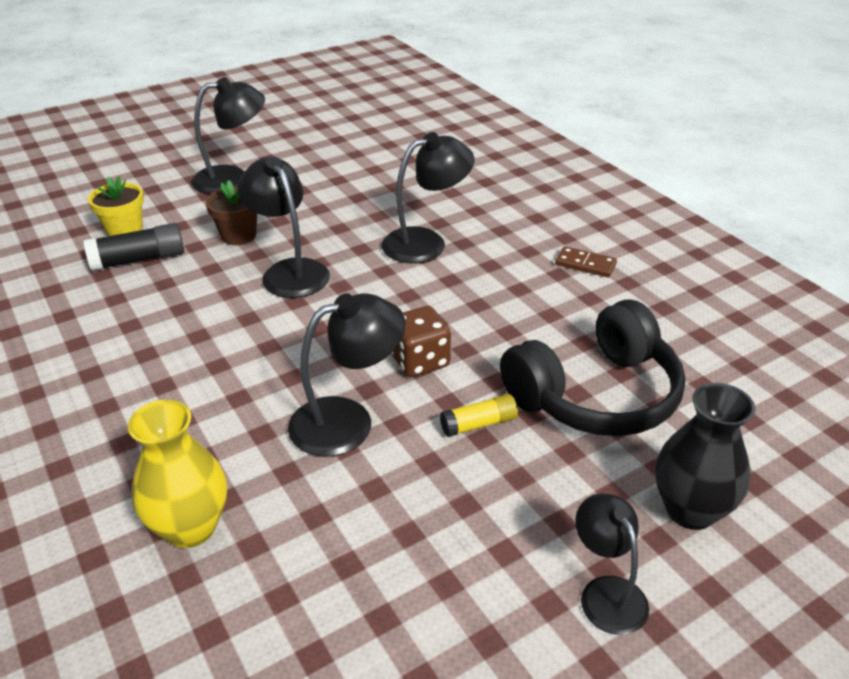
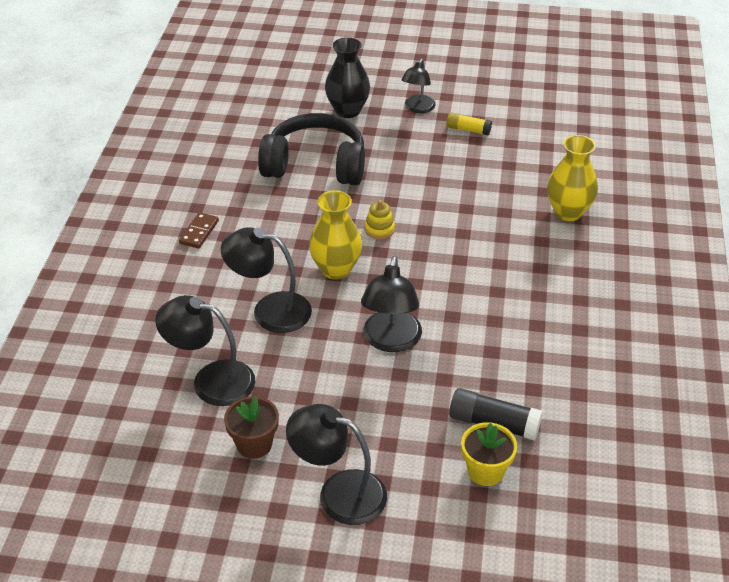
camera: 140 degrees left, 5 degrees up
brown flower pot [206,180,257,245] -> brown flower pot moved to [224,396,279,459]
black lamp [288,293,406,457] -> black lamp moved to [155,295,255,406]
brown dice [391,306,451,377] -> yellow stacking toy [365,200,395,239]
yellow glue stick [440,394,518,437] -> yellow glue stick moved to [446,112,492,136]
brown domino [555,246,617,277] -> brown domino turned 45 degrees clockwise [179,212,219,249]
none -> yellow vase [309,190,362,279]

